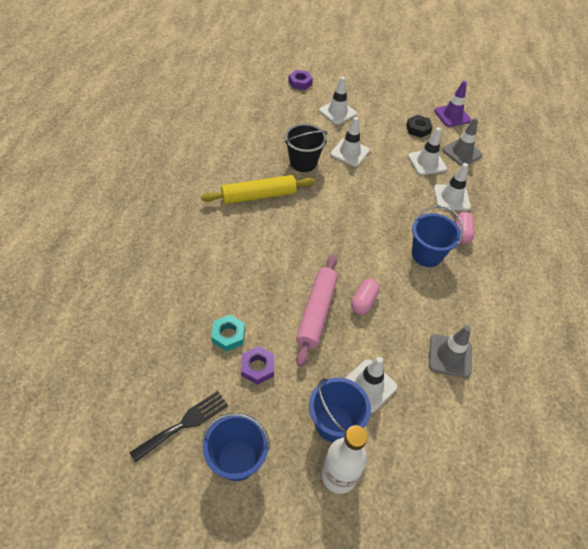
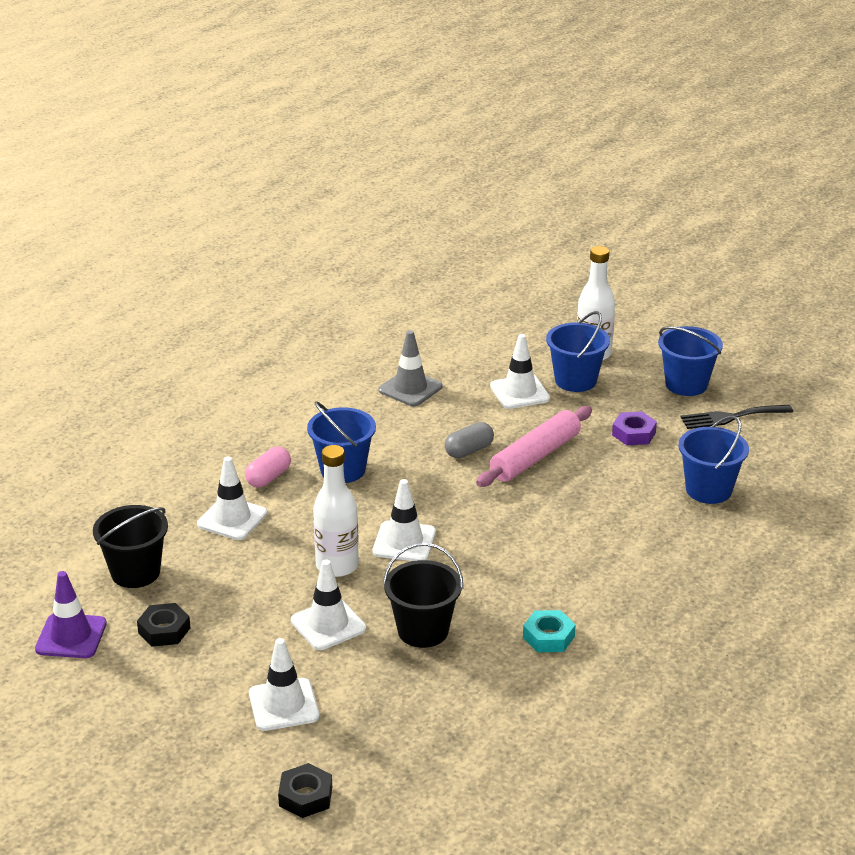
camera: 150 degrees left, 20 degrees down
yellow rolling pin [201,175,315,204] -> none
turquoise nut [211,315,245,351] -> turquoise nut moved to [523,610,575,652]
purple nut [288,70,313,90] -> black nut [278,763,332,818]
pink capsule [351,279,380,315] -> grey capsule [445,422,494,458]
white traffic cone [408,127,447,175] -> white traffic cone moved to [373,479,436,561]
grey traffic cone [442,118,483,166] -> black bucket [93,505,168,588]
none -> white bottle [313,445,359,577]
none -> blue bucket [678,416,749,504]

